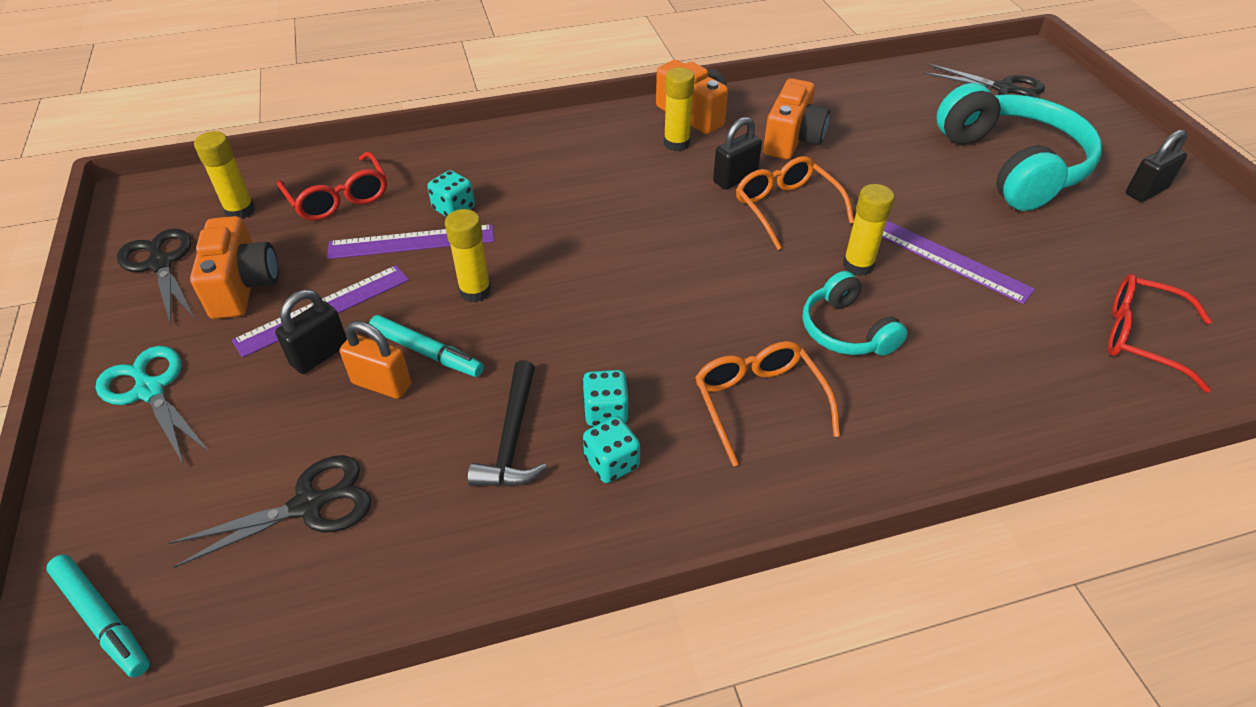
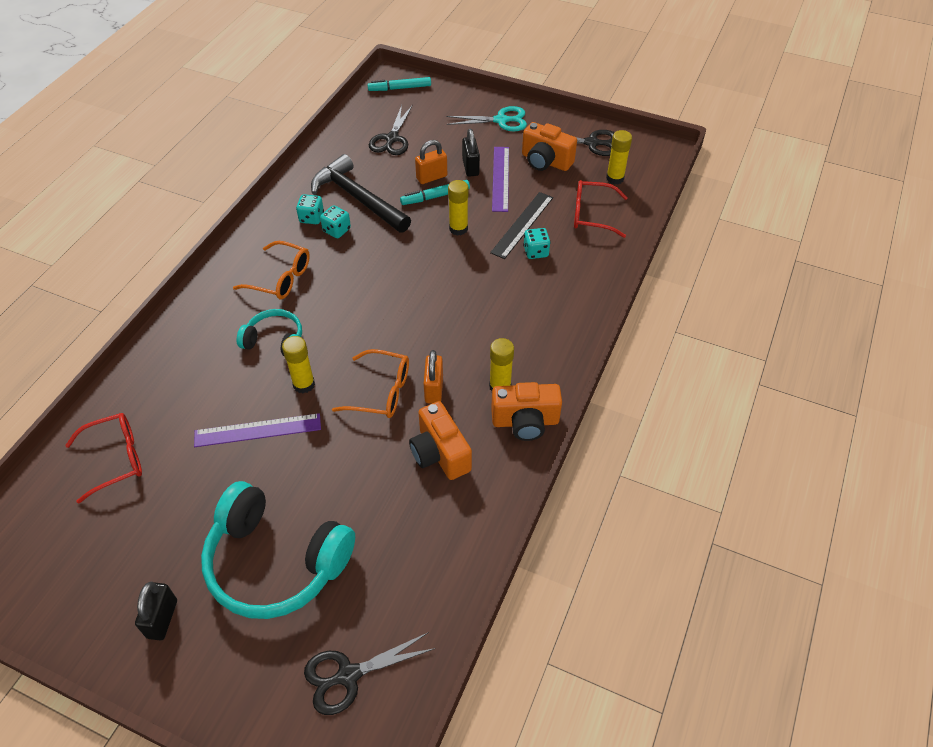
camera: 130 degrees right, 5 degrees up
purple ruler [327,224,494,259] -> black ruler [490,192,553,259]
black hammer [468,360,547,486] -> black hammer [311,154,411,233], size x1.60
black padlock [713,117,762,189] -> orange padlock [424,350,443,403]

